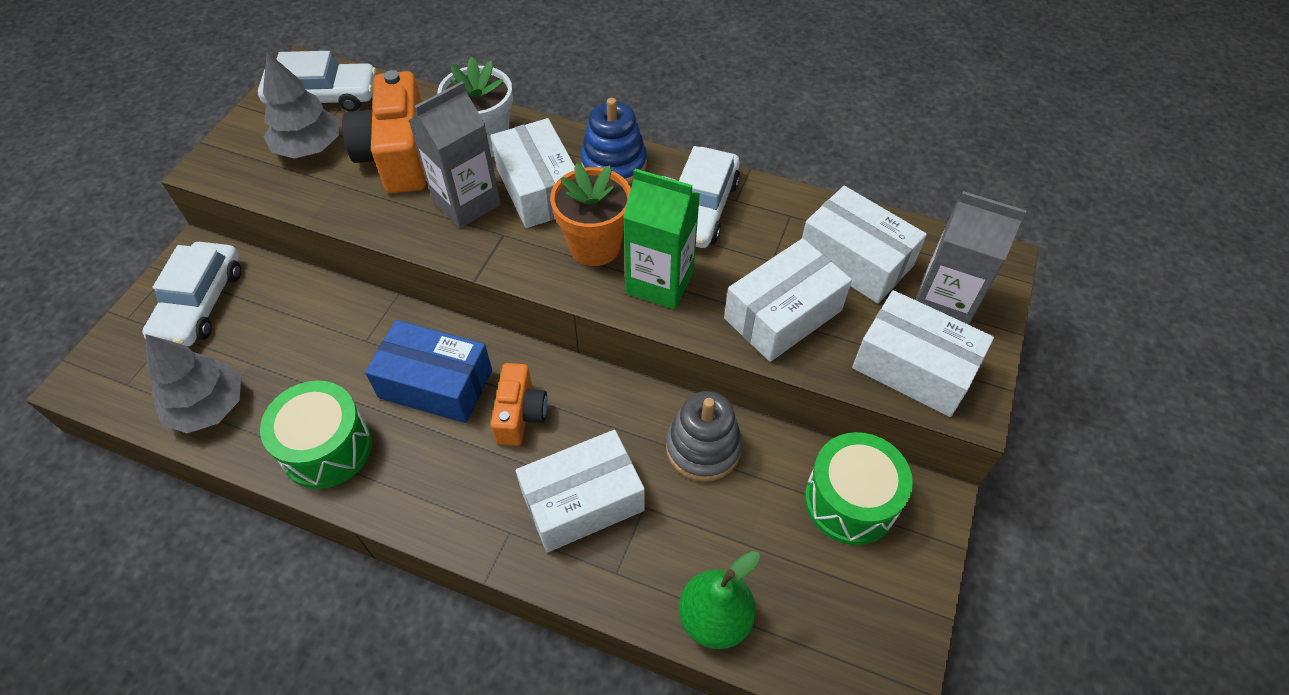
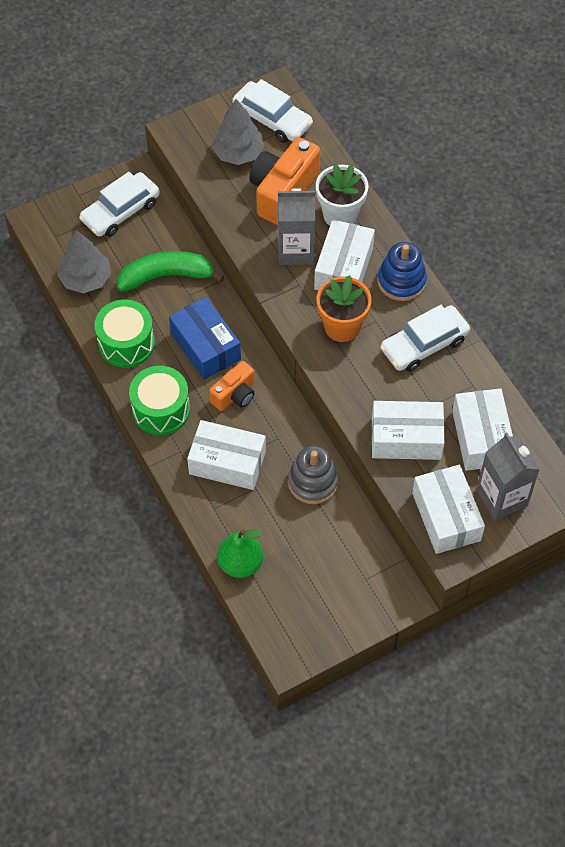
camera: 40 degrees right, 5 degrees up
green carton [623,169,700,309] -> none
green drum [805,432,913,545] -> green drum moved to [129,366,190,435]
none -> green banana [117,251,224,291]

